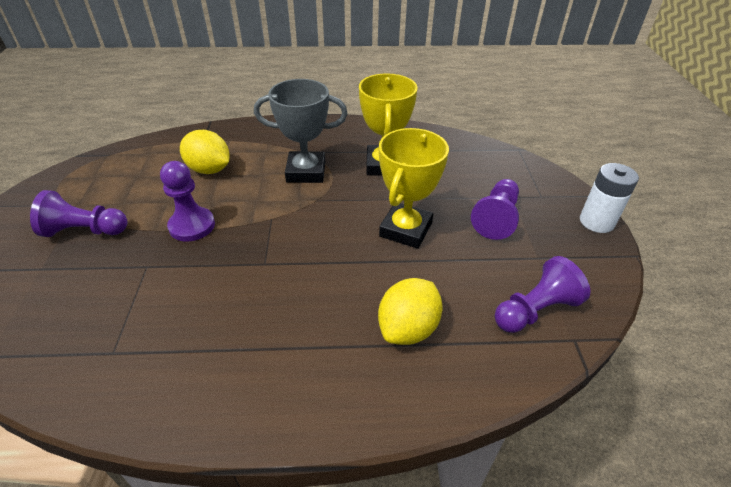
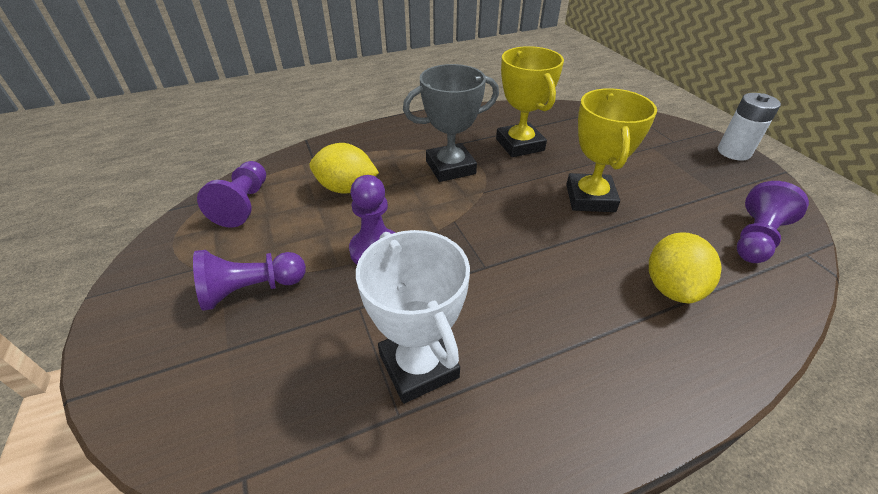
camera: 20 degrees left, 0 degrees up
purple pawn [471,179,519,240] -> purple pawn moved to [197,161,266,228]
none -> white trophy [356,230,470,404]

